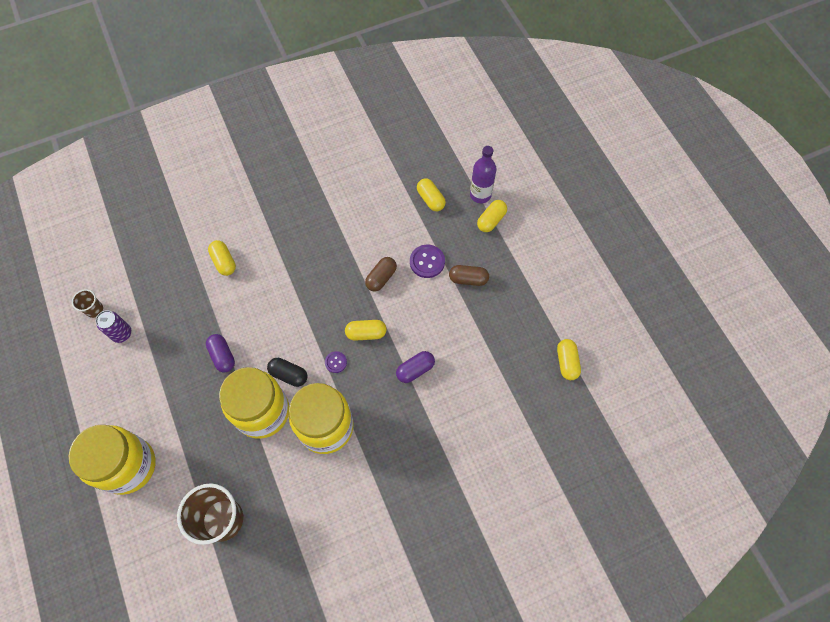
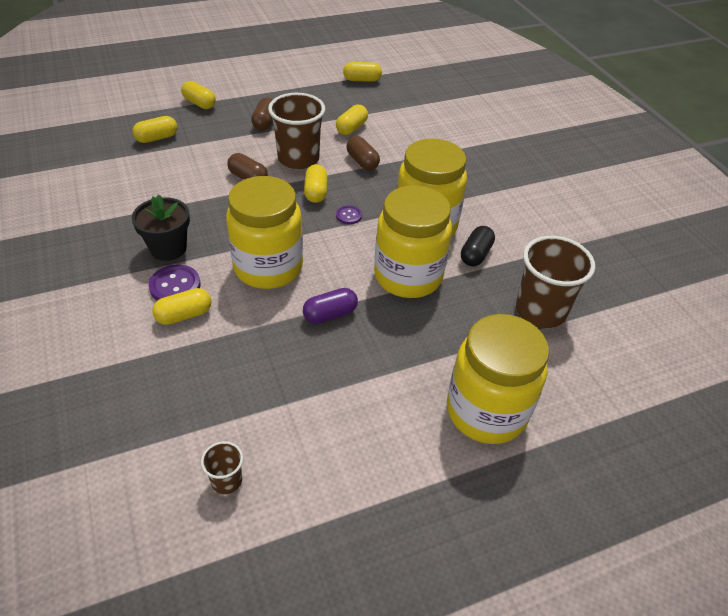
camera: 90 degrees left, 20 degrees down
purple can [96,310,131,343] -> none
black capsule [267,358,307,387] -> black capsule moved to [461,226,495,266]
purple capsule [396,351,435,383] -> brown capsule [346,136,380,170]
purple button [410,245,445,278] -> purple button moved to [148,264,201,301]
purple bottle [470,146,497,203] -> none
none -> black flower pot [132,195,190,261]
none -> yellow jar [226,176,303,289]
none -> brown cup [268,93,325,169]
none -> yellow capsule [336,105,368,135]

